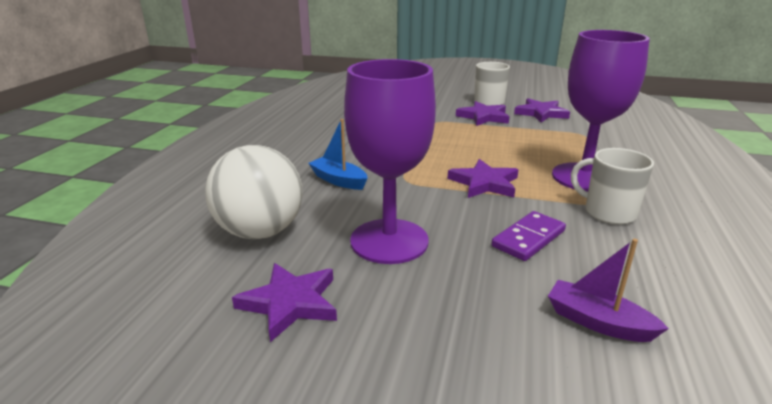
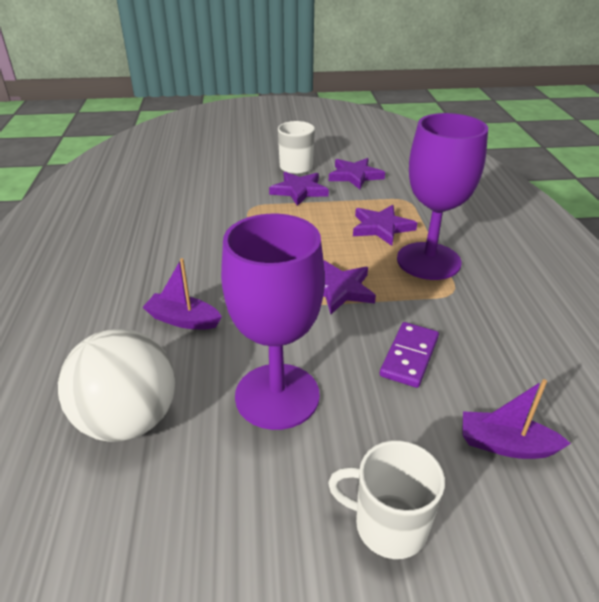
camera: 20 degrees left, 10 degrees up
purple star [232,263,337,342] -> purple star moved to [353,205,417,246]
blue boat [308,119,368,190] -> purple boat [143,258,222,329]
white mug [571,148,654,224] -> white mug moved to [328,440,445,559]

